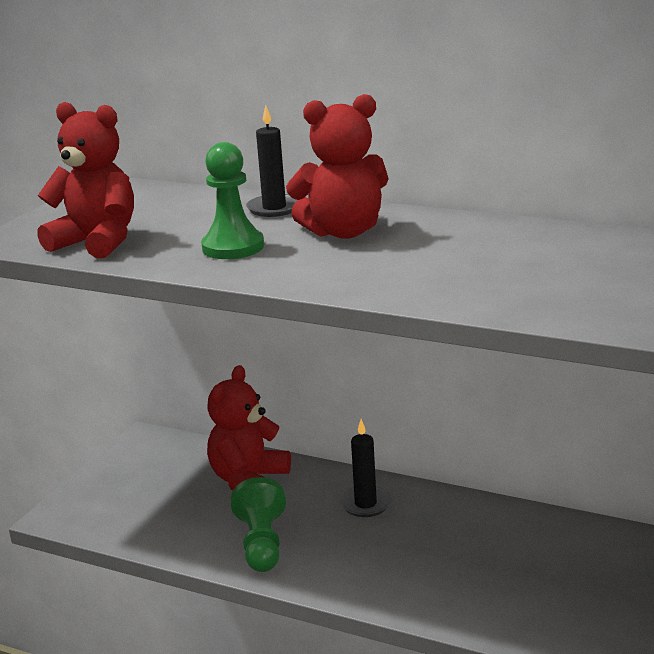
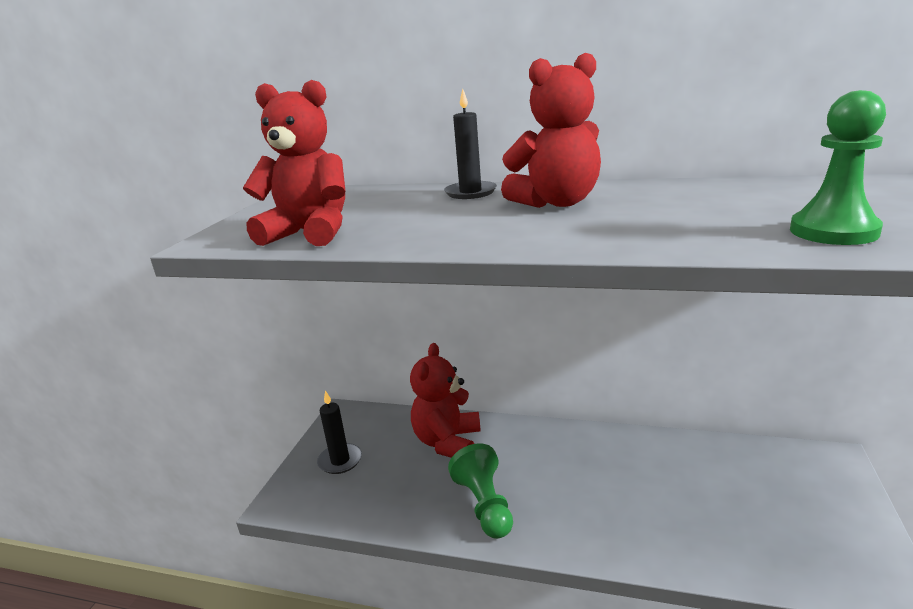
camera: 10 degrees left, 0 degrees up
green pawn [201,142,264,259] -> green pawn moved to [790,90,886,245]
black candle [340,419,392,517] -> black candle moved to [317,390,362,474]

